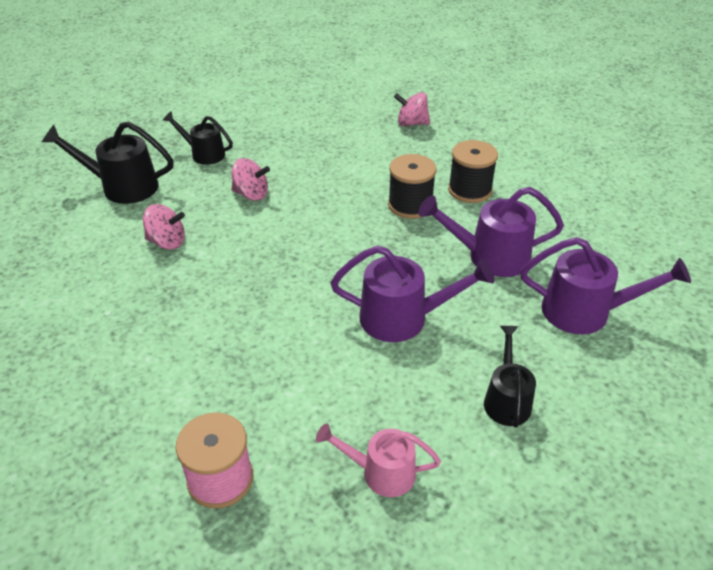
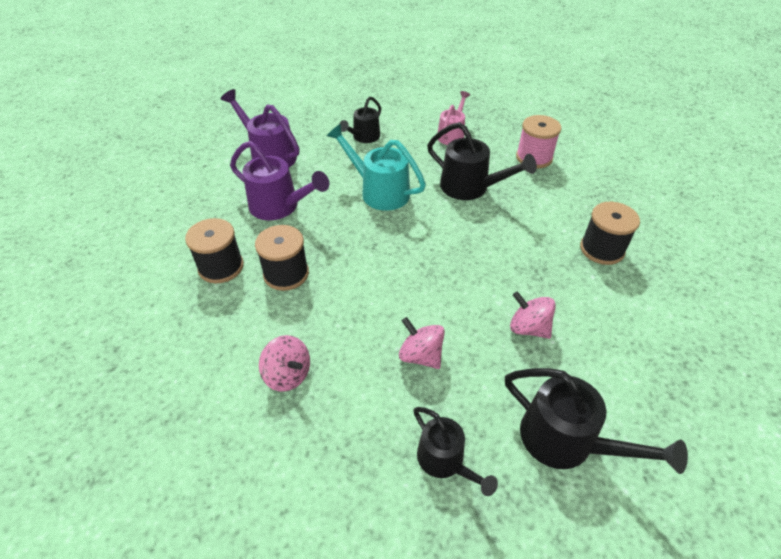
camera: 150 degrees left, 5 degrees up
pink watering can [316,424,441,497] -> pink watering can turned 105 degrees counterclockwise [438,91,470,145]
purple watering can [331,245,495,342] -> turquoise watering can [327,124,426,211]
pink spinning top [394,92,430,126] -> pink spinning top moved to [259,335,310,392]
none -> black watering can [427,122,537,200]
none -> black spool [580,202,640,265]

